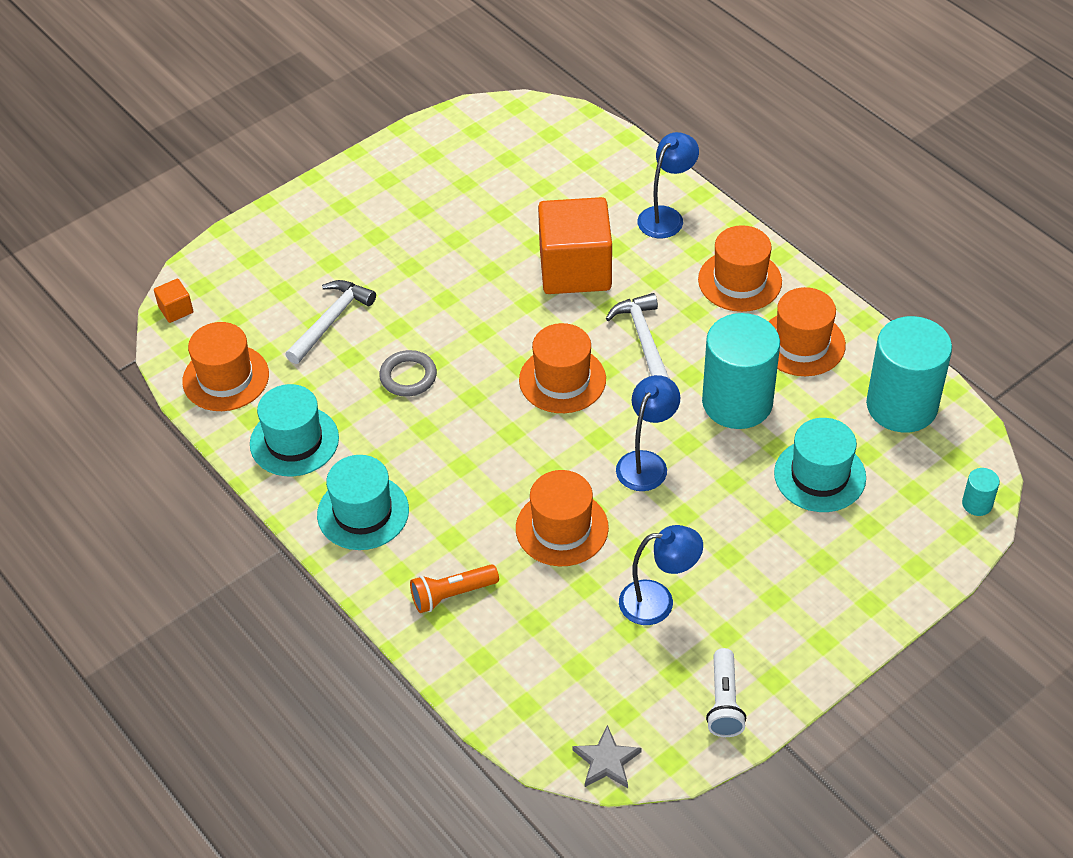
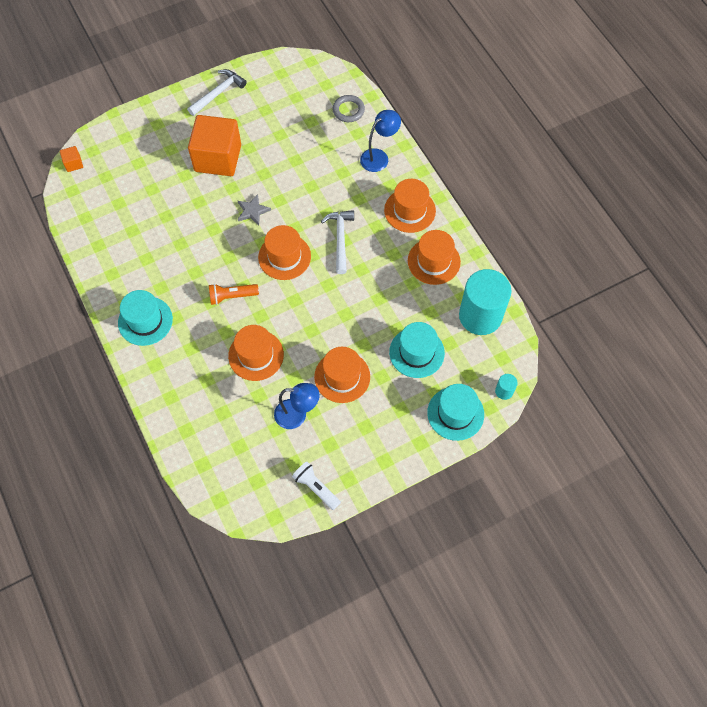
camera: 10 degrees right, 15 degrees up
orange hat [182,322,269,411] -> orange hat moved to [314,347,370,403]
turquoise hat [250,384,339,476] -> turquoise hat moved to [427,384,484,441]
white hammer [285,280,376,364] -> white hammer moved to [187,69,247,116]
grey ring [379,350,437,397] -> grey ring moved to [333,95,365,122]
orange flashlight [410,564,499,613] -> orange flashlight moved to [209,284,259,305]
orange cube [538,197,612,294] -> orange cube moved to [188,115,241,176]
grey star [573,725,642,788] -> grey star moved to [238,194,271,226]
blue lamp [616,375,680,491] -> none
turquoise cylinder [702,313,780,429] -> none
white flashlight [706,648,746,737] -> white flashlight turned 120 degrees clockwise [292,461,341,510]

